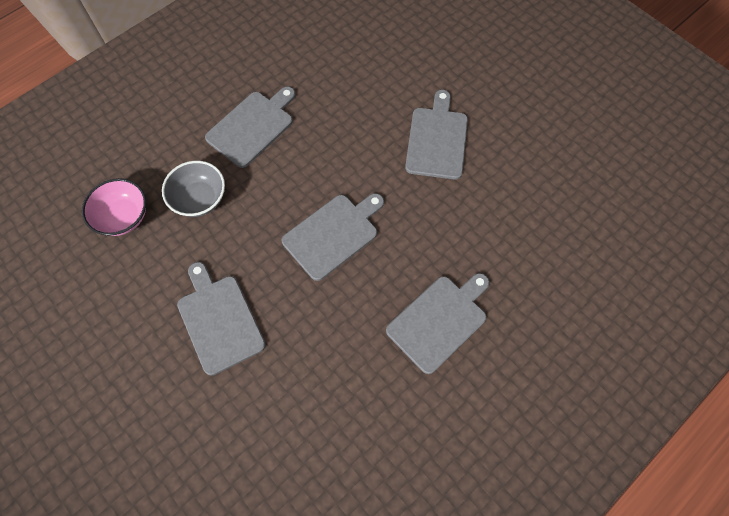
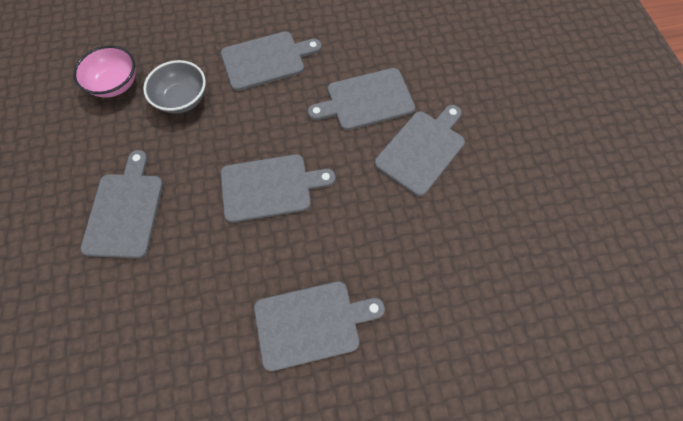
camera: 30 degrees right, 0 degrees up
none -> grey cutting board [308,68,415,130]

